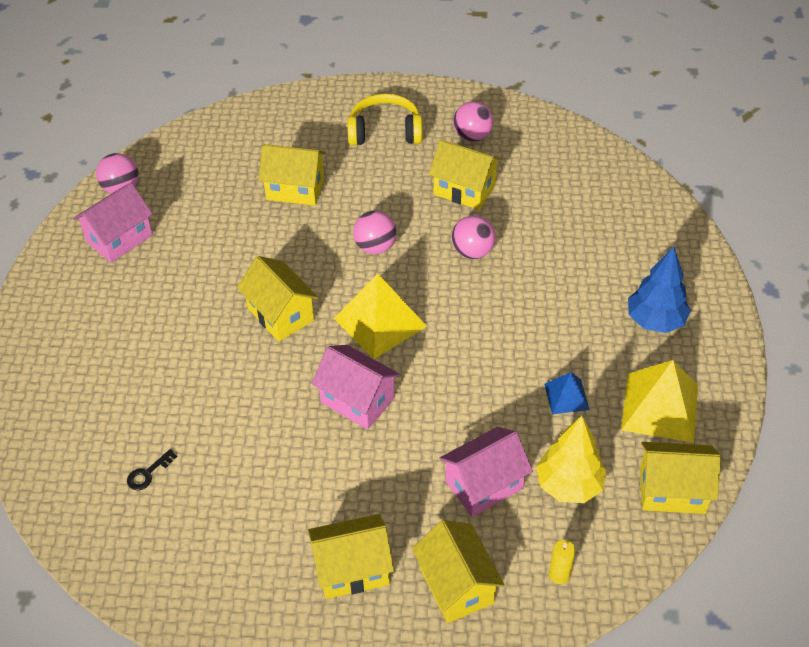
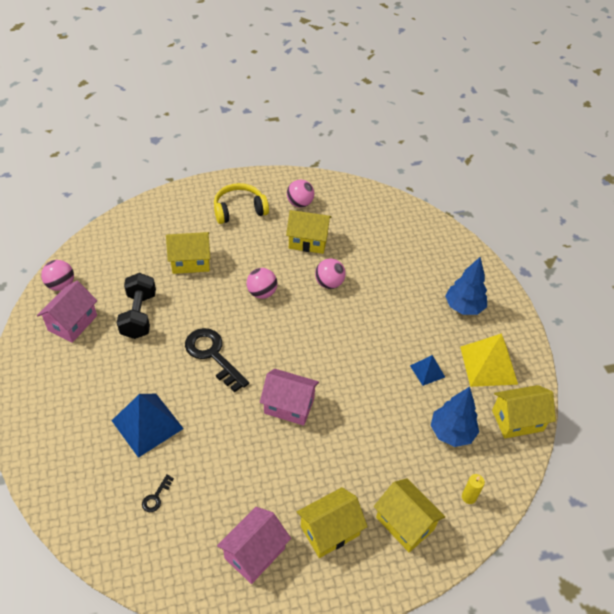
camera: 20 degrees left, 0 degrees up
yellow house [237,256,318,342] -> black key [185,328,249,393]
yellow pyramid [334,274,427,359] -> none
pink house [439,427,533,517] -> pink house moved to [217,507,291,584]
yellow tree [536,416,606,503] -> blue tree [431,387,479,447]
none -> blue pyramid [112,394,184,458]
none -> black dumbbell [117,273,156,339]

